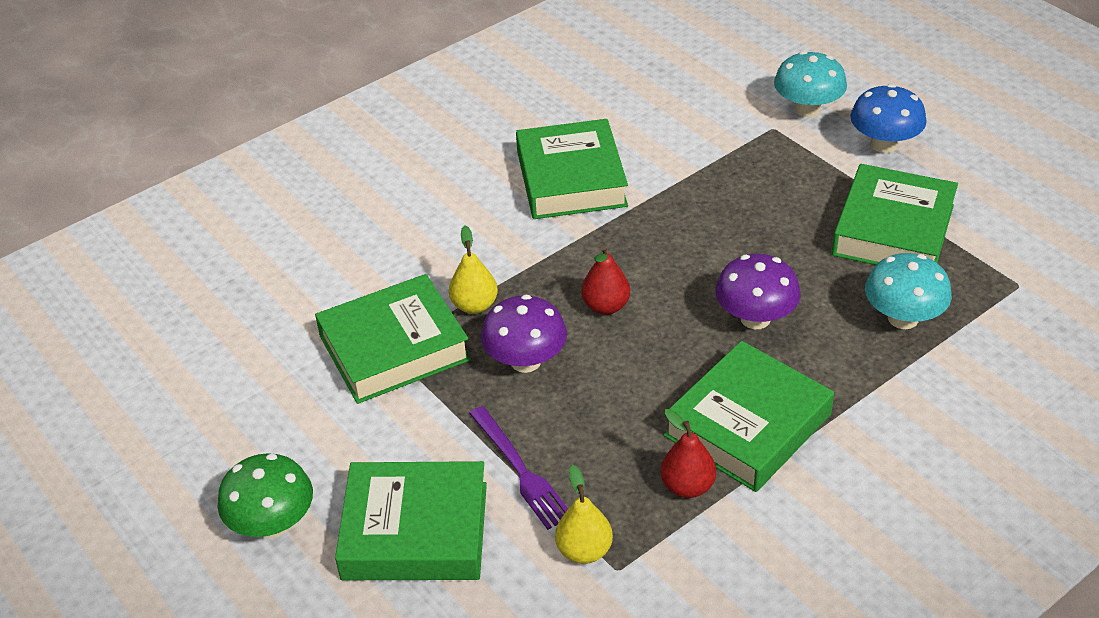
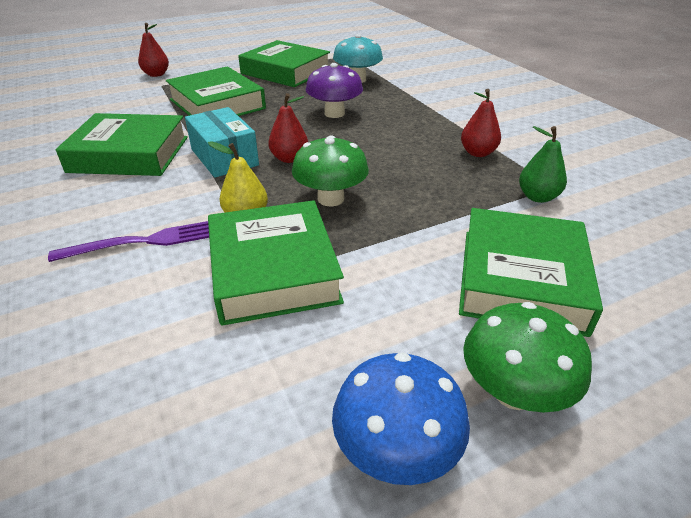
camera: 80 degrees left, 5 degrees down
purple fork [469,406,568,530] -> purple fork moved to [48,221,209,262]
purple mushroom [481,295,567,373] -> green mushroom [292,135,369,206]
yellow pear [555,465,613,564] -> green pear [519,126,567,203]
green book [664,341,834,492] -> green book moved to [166,66,266,116]
turquoise mushroom [774,51,847,118] -> red pear [138,23,169,77]
blue mushroom [850,84,927,153] -> blue mushroom moved to [332,353,470,485]
none -> turquoise box [185,107,259,178]

